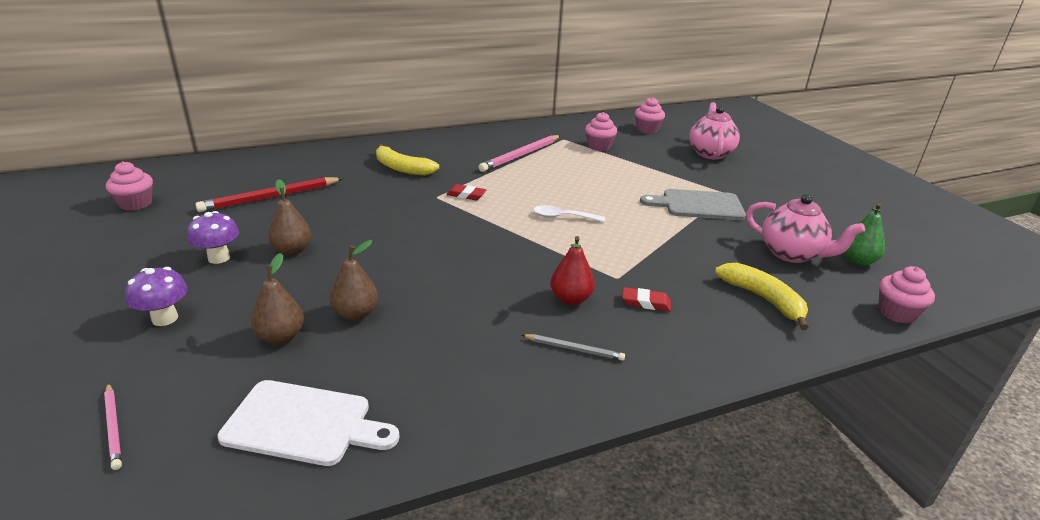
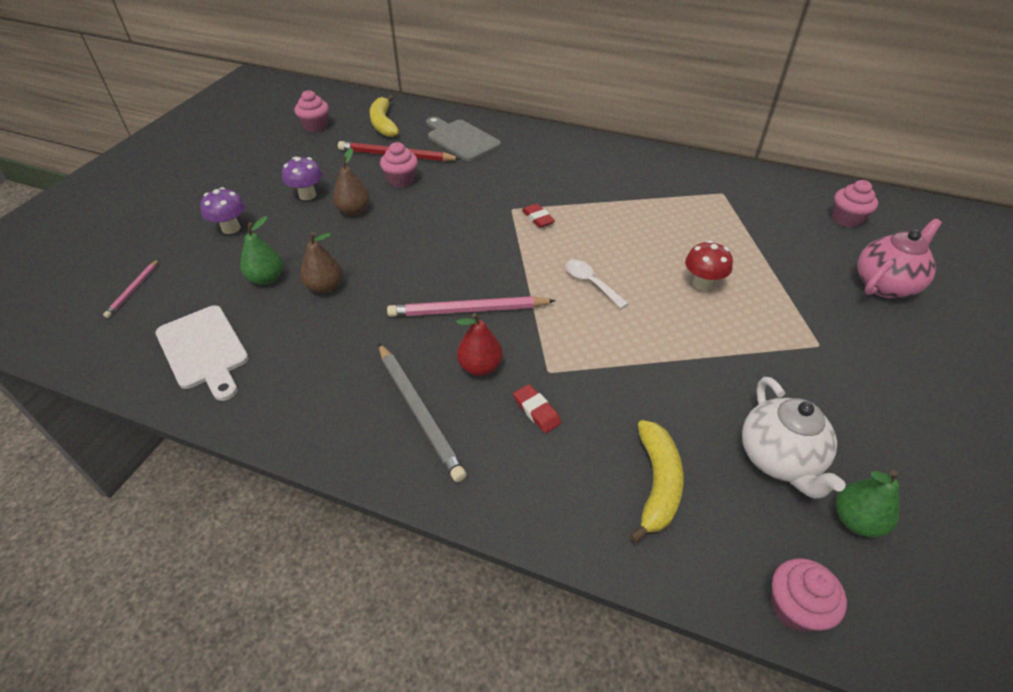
camera: 45 degrees right, 15 degrees up
brown pear [251,253,304,344] -> green pear [241,216,283,285]
yellow banana [376,144,439,176] -> yellow banana moved to [370,95,399,137]
pink pencil [478,135,561,172] -> pink pencil moved to [387,296,556,317]
grey pencil [522,334,625,361] -> grey pencil [378,343,467,482], size x1.86
pink cupcake [585,112,617,151] -> pink cupcake moved to [380,142,418,188]
grey cutting board [640,189,746,220] -> grey cutting board moved to [426,117,501,161]
pink teapot [746,194,865,263] -> white teapot [742,377,846,499]
none -> red mushroom [685,240,733,291]

